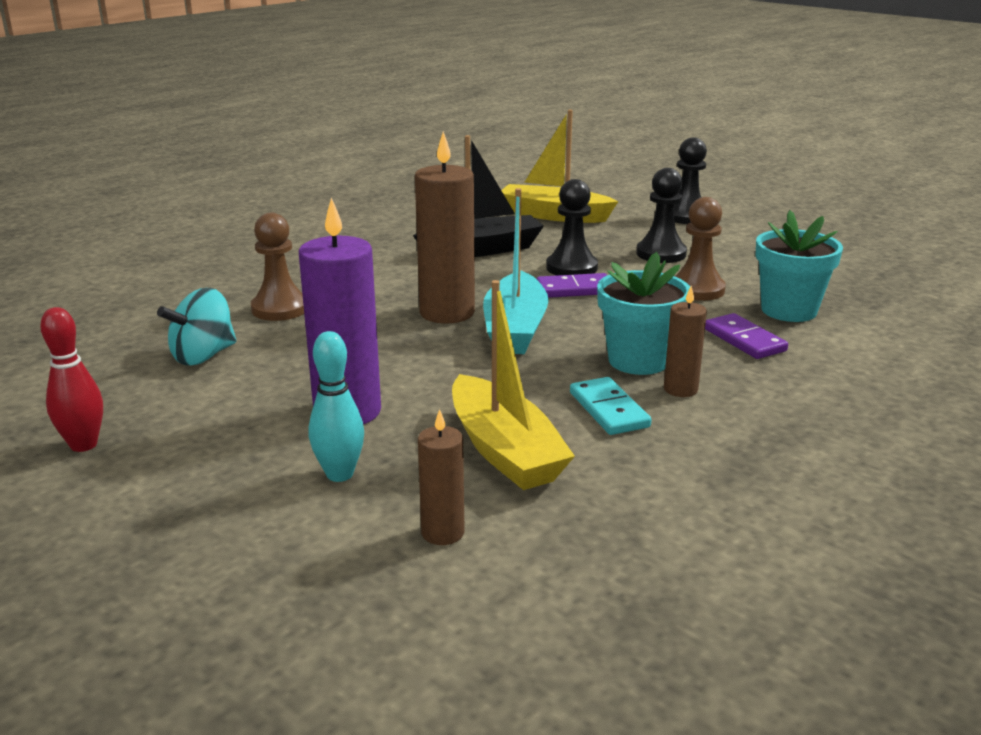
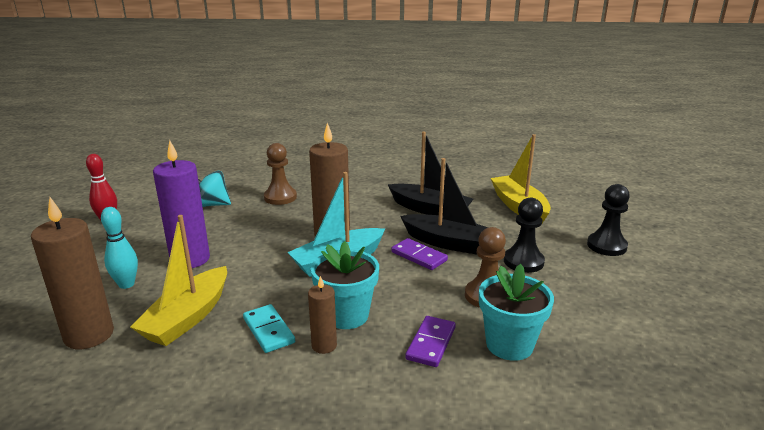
camera: 50 degrees right, 0 degrees up
brown candle [418,409,465,545] -> brown candle [31,197,114,349], size x1.89
black pawn [546,179,598,275] -> black boat [400,158,489,255]
turquoise domino [570,377,652,435] -> turquoise domino turned 60 degrees counterclockwise [243,304,295,353]

